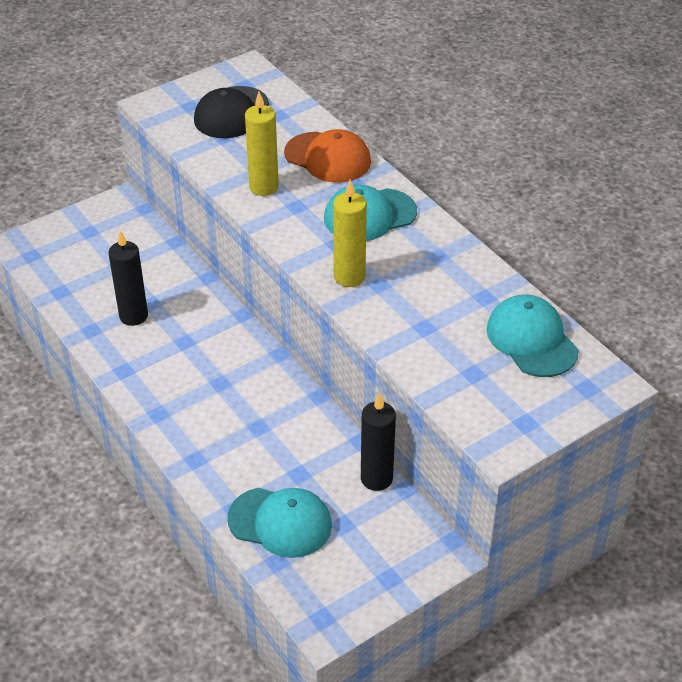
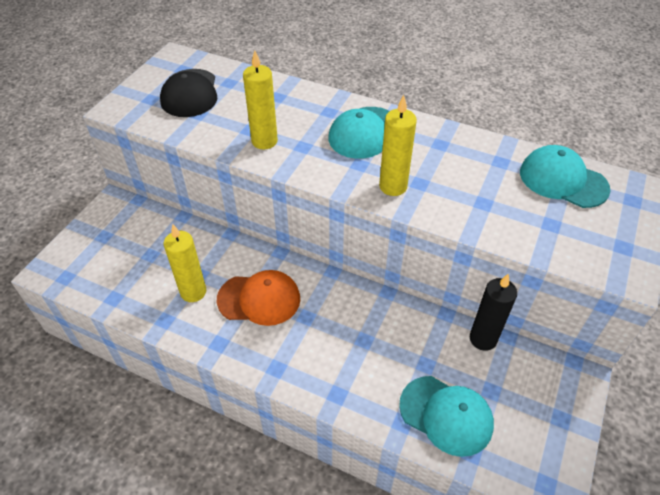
camera: 30 degrees left, 5 degrees up
black candle [108,230,148,326] -> yellow candle [164,224,206,302]
turquoise cap [227,488,332,558] -> turquoise cap turned 45 degrees clockwise [399,376,494,457]
orange cap [284,129,371,183] -> orange cap moved to [217,270,300,326]

